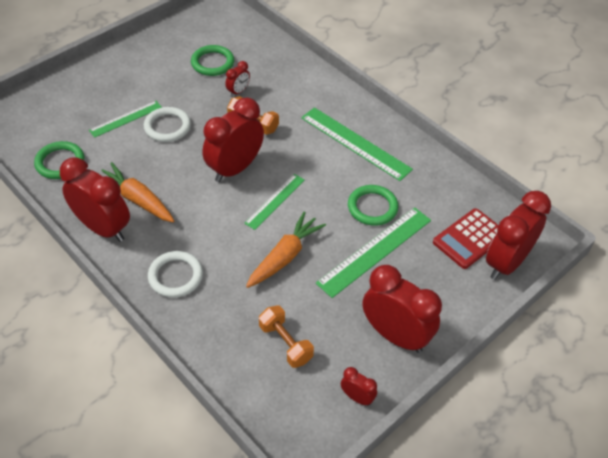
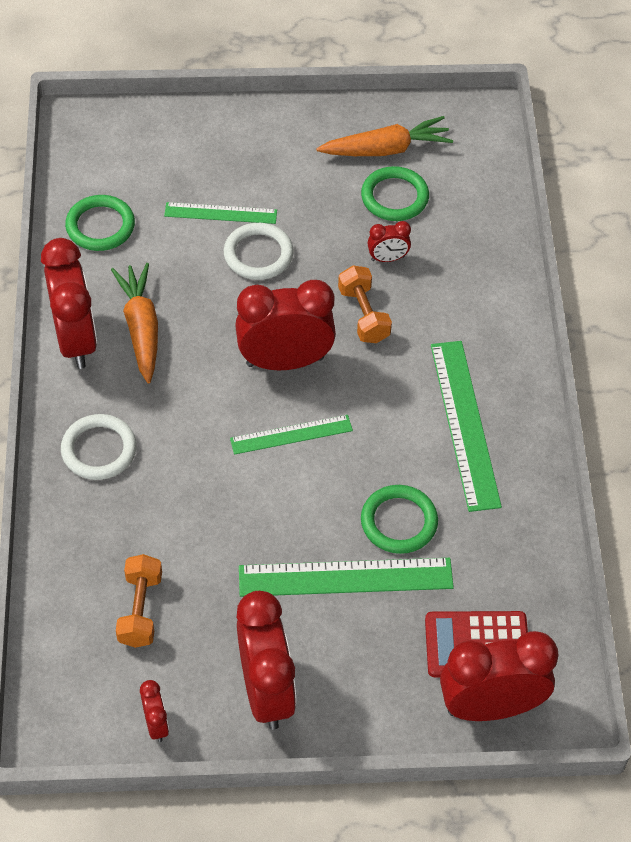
camera: 40 degrees right, 5 degrees up
orange carrot [246,211,326,288] -> orange carrot moved to [316,116,453,156]

